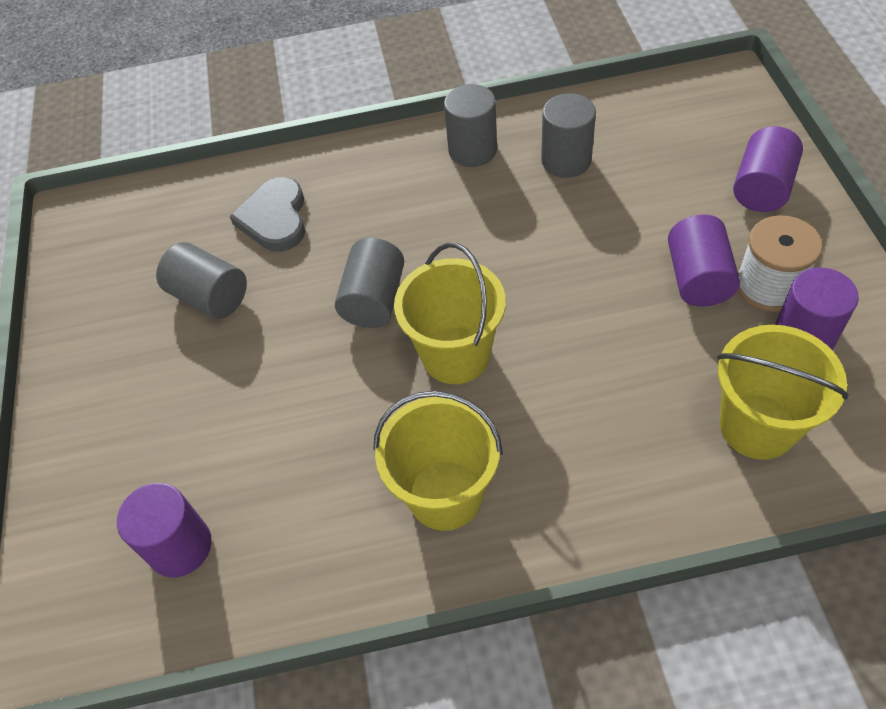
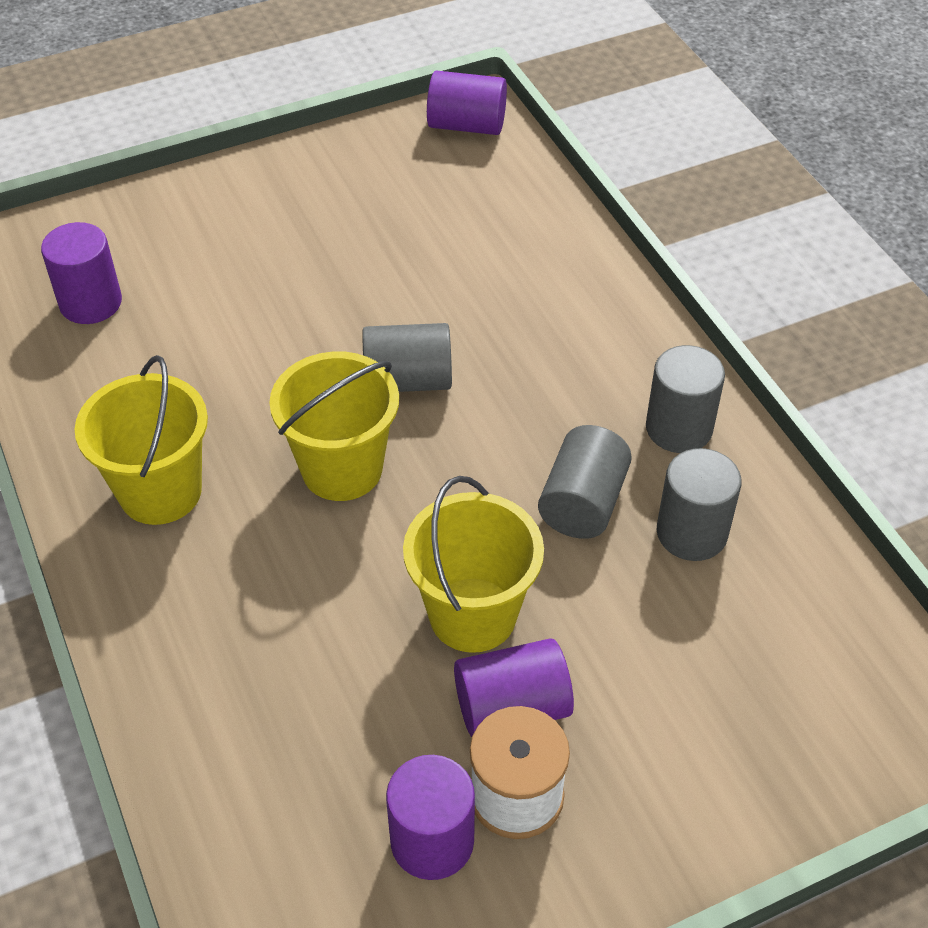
camera: 70 degrees right, 5 degrees down
grey cylinder [156,242,247,319] -> grey cylinder moved to [538,425,632,539]
grey heart [229,177,305,251] -> none
yellow bucket [717,325,849,460] -> yellow bucket moved to [403,476,544,653]
purple cylinder [733,126,803,212] -> purple cylinder moved to [427,71,507,135]

